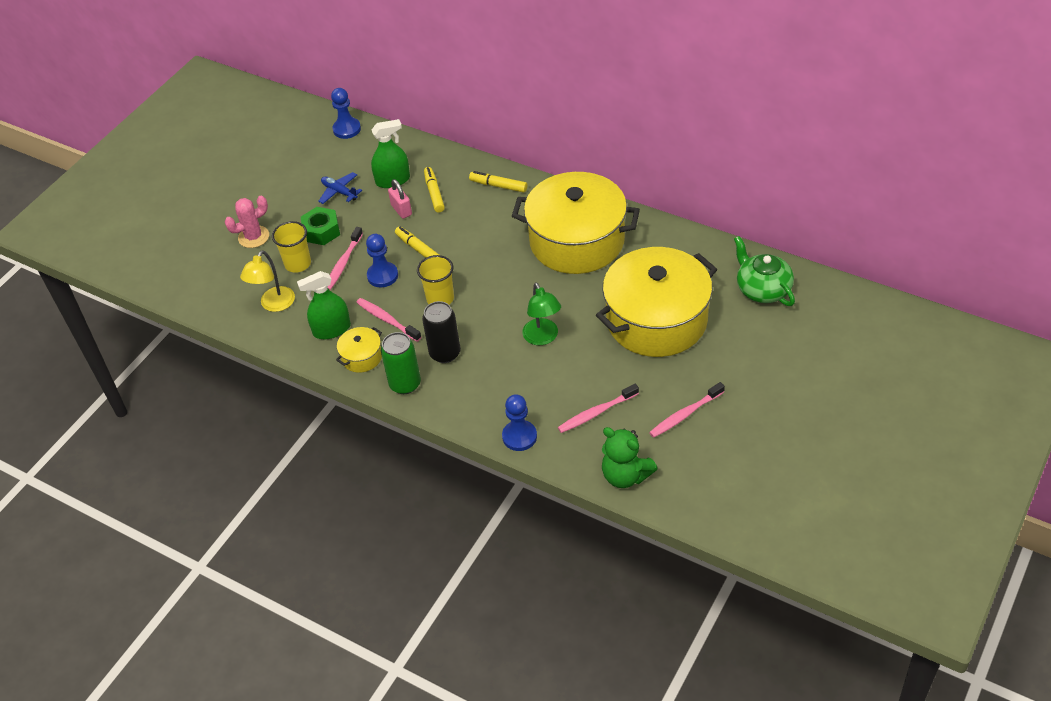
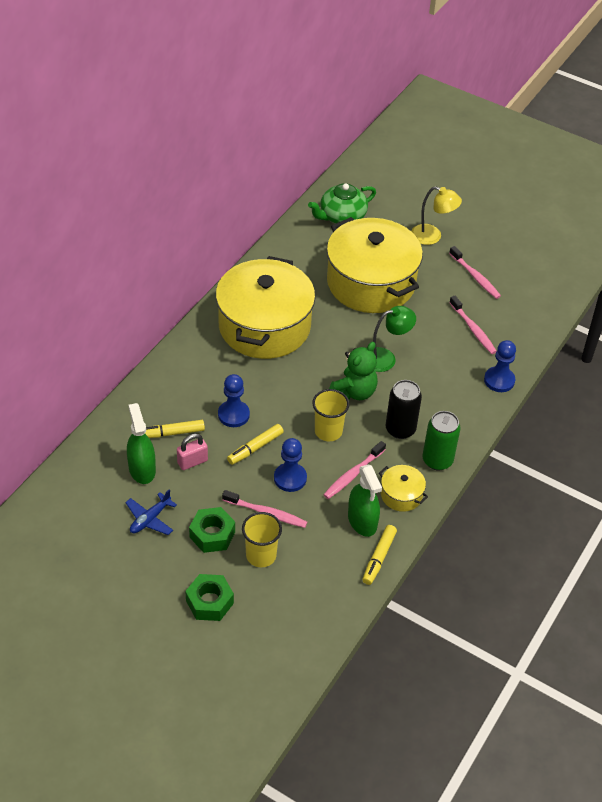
camera: 95 degrees left, 0 degrees up
pink cactus [225,196,269,248] -> green nut [185,574,234,621]
yellow lamp [240,250,295,312] -> yellow lamp moved to [411,186,462,245]
blue pawn [331,88,361,139] -> blue pawn moved to [218,374,250,427]
yellow marker [469,171,527,193] -> yellow marker moved to [362,525,397,585]
green teddy bear [602,427,658,488] -> green teddy bear moved to [329,342,378,400]

